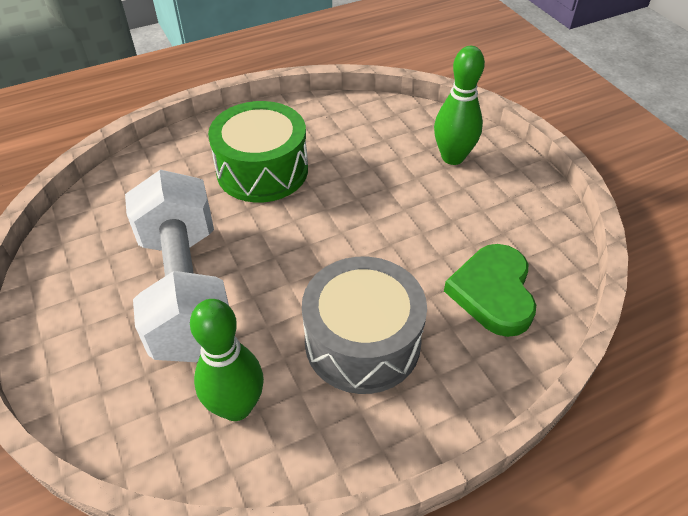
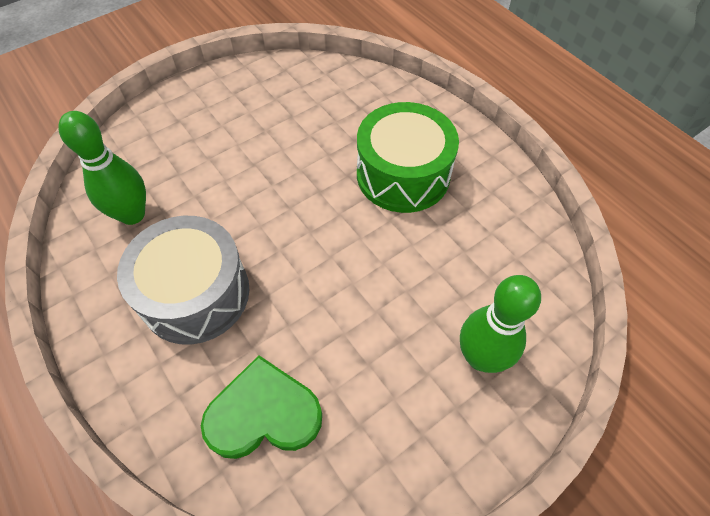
camera: 80 degrees right, 10 degrees up
white dumbbell [125,170,229,362] -> none

